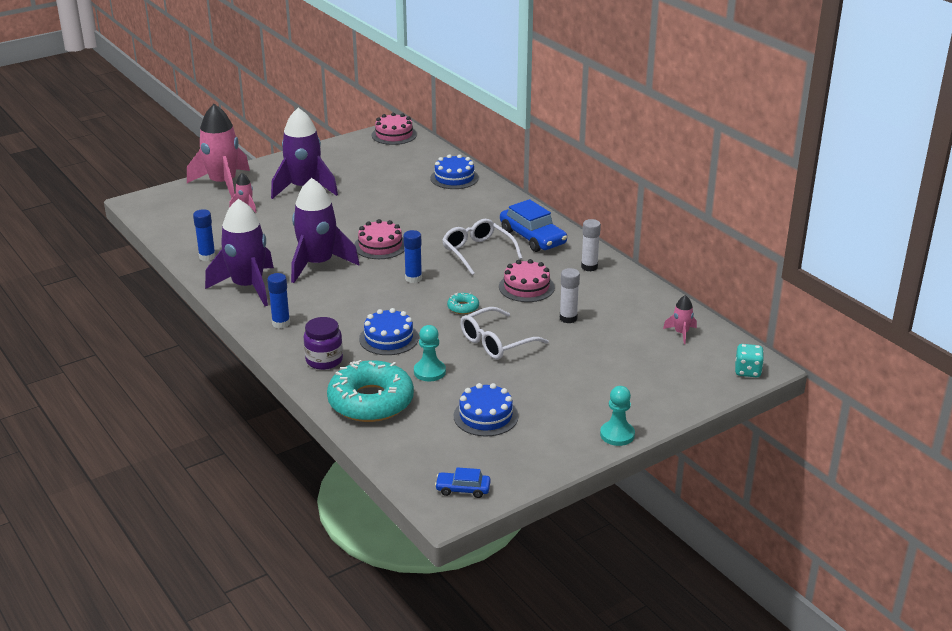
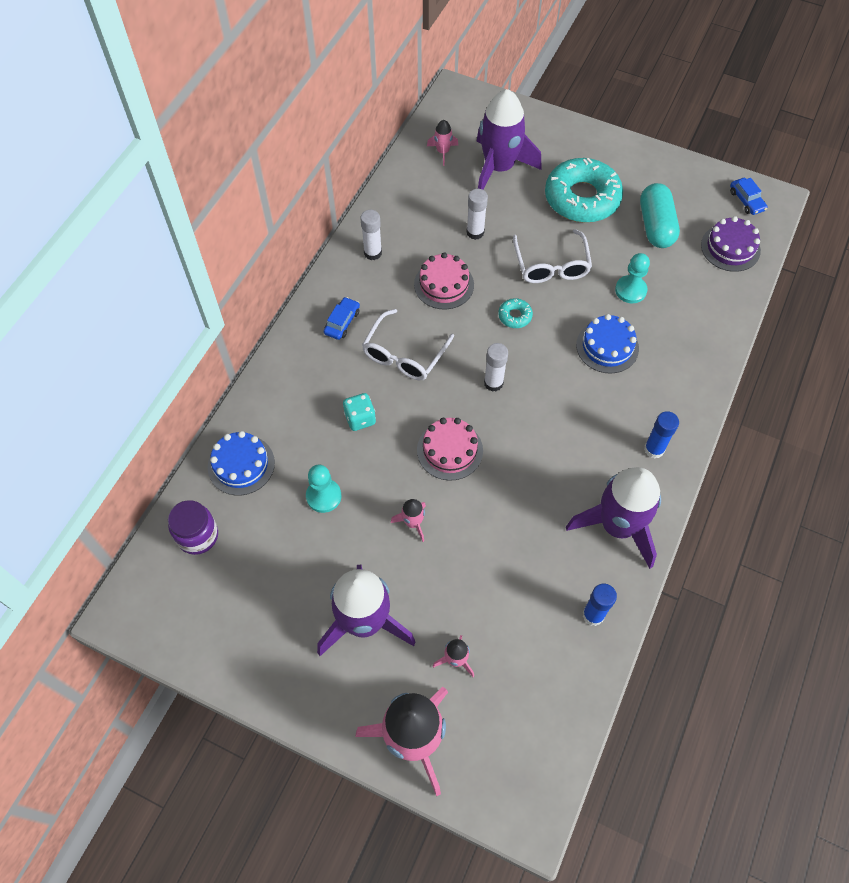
camera: 120 degrees left, 30 degrees up
purple rocket [291,178,359,283] -> purple rocket moved to [477,89,542,190]
purple jar [304,317,343,370] -> purple jar moved to [168,500,218,555]
turquoise donut [327,360,414,422] -> turquoise donut moved to [545,158,623,223]
pink cake [371,113,417,145] -> none
blue glue stick [403,230,422,283] -> white glue stick [484,343,508,392]
blue cake [454,383,519,436] -> turquoise capsule [640,183,680,248]
white glasses [460,307,549,359] -> white glasses turned 60 degrees clockwise [513,229,592,283]
blue car [500,199,567,252] -> blue car [324,297,360,340], size x0.52
turquoise pawn [600,386,635,446] -> turquoise pawn moved to [306,465,341,513]
turquoise dice [735,344,764,377] -> turquoise dice moved to [343,393,376,431]
none -> pink rocket [391,499,426,542]
none -> purple cake [701,216,761,272]

